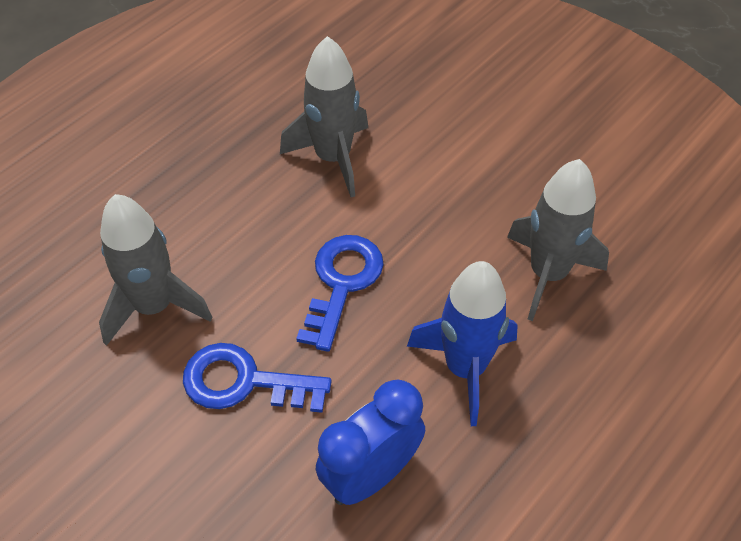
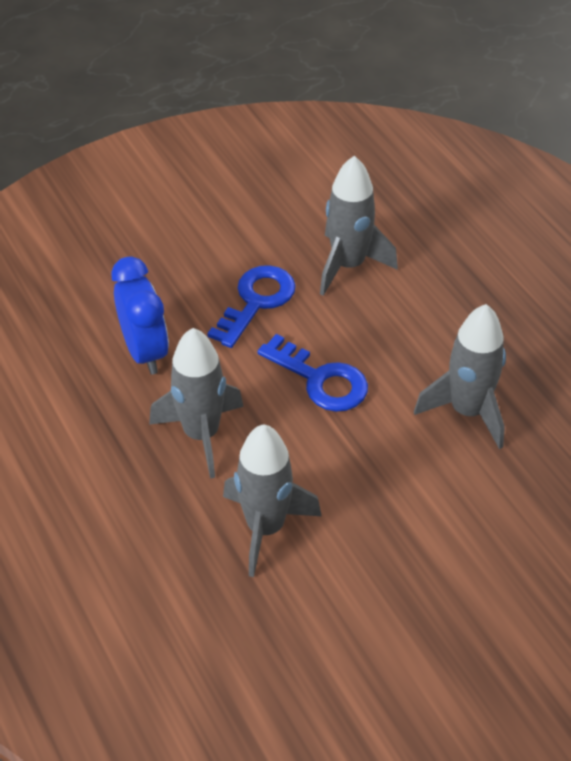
camera: 110 degrees right, 5 degrees down
blue rocket [407,261,518,426] -> grey rocket [149,328,244,479]

